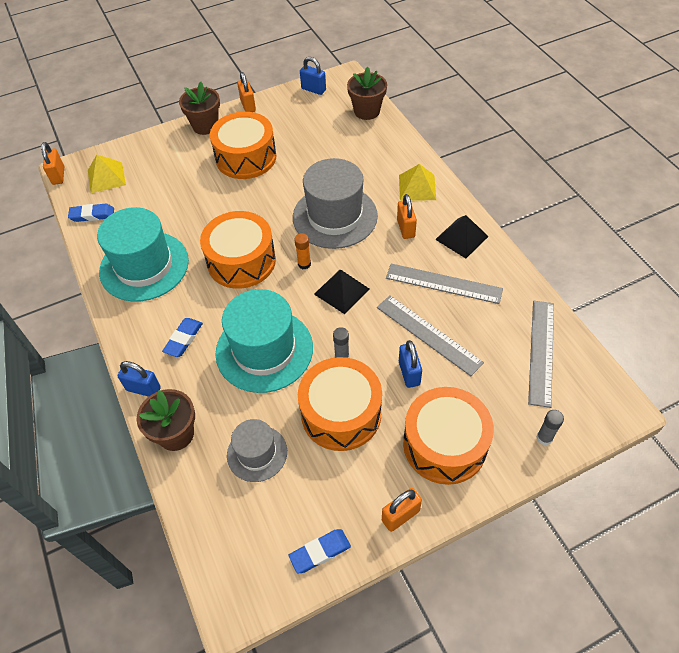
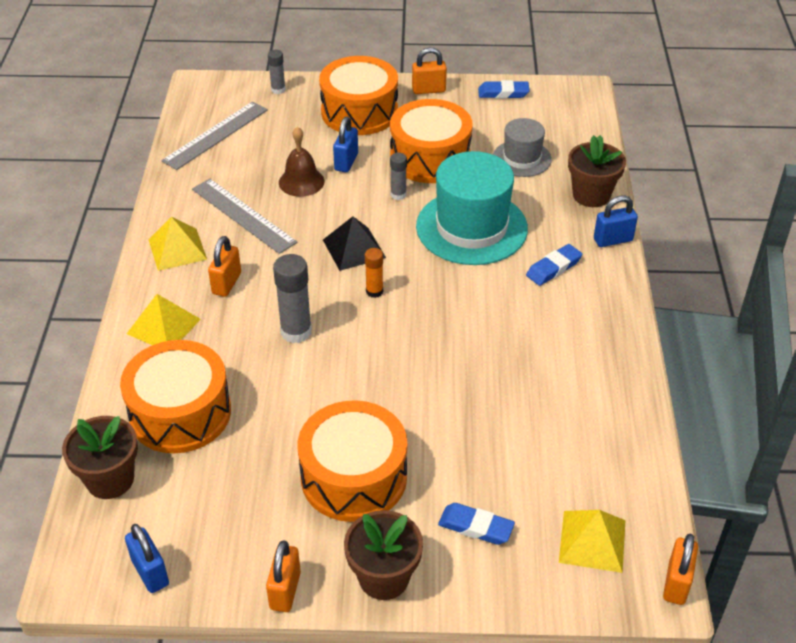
camera: 155 degrees left, 10 degrees down
blue eraser [68,204,114,222] -> blue eraser moved to [438,503,515,545]
turquoise hat [97,207,189,302] -> none
blue padlock [118,361,161,397] -> blue padlock turned 60 degrees counterclockwise [594,196,638,247]
orange drum [200,211,276,289] -> orange drum moved to [120,340,231,453]
grey hat [293,158,378,249] -> grey glue stick [273,254,312,343]
grey ruler [377,296,484,376] -> brown bell [279,127,324,197]
black pyramid [435,215,489,258] -> yellow pyramid [148,217,207,271]

